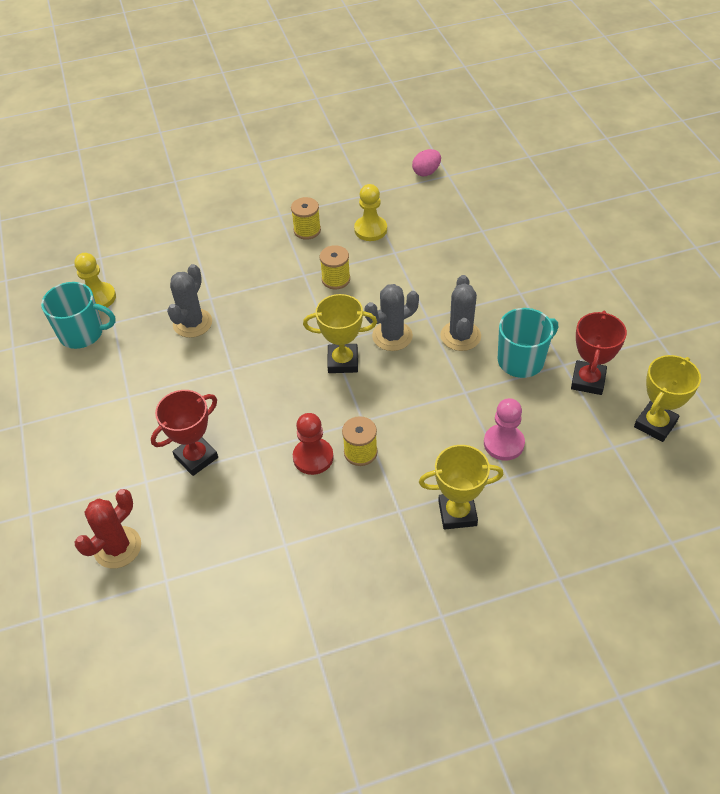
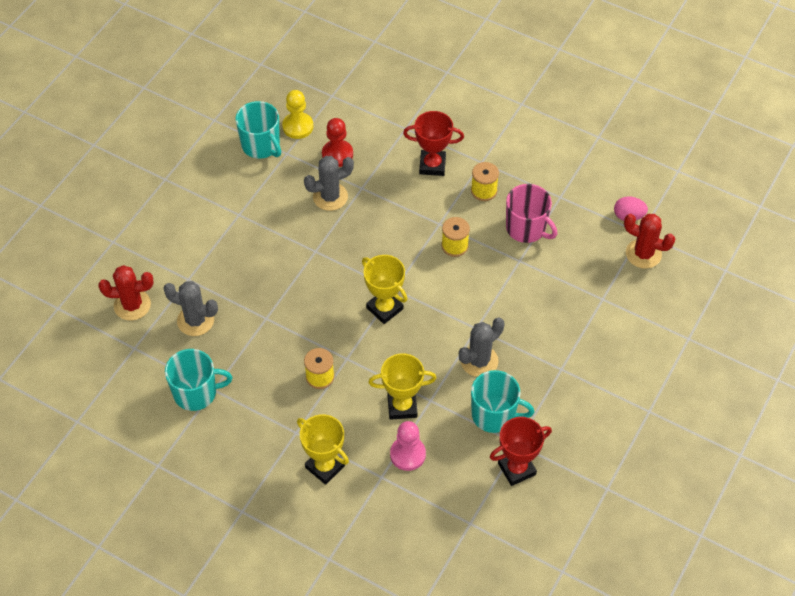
camera: 45 degrees right, 5 degrees up
red trophy [151,390,218,476] -> red trophy moved to [403,111,464,176]
red pawn [293,413,334,475] -> red pawn moved to [322,118,353,167]
yellow pawn [354,184,387,241] -> pink mug [506,184,557,243]
grey cactus [364,284,419,351] -> grey cactus moved to [163,281,218,336]
yellow trophy [634,355,701,442] -> yellow trophy moved to [368,353,437,420]
none -> turquoise mug [165,349,232,411]
none -> red cactus [624,214,675,269]

